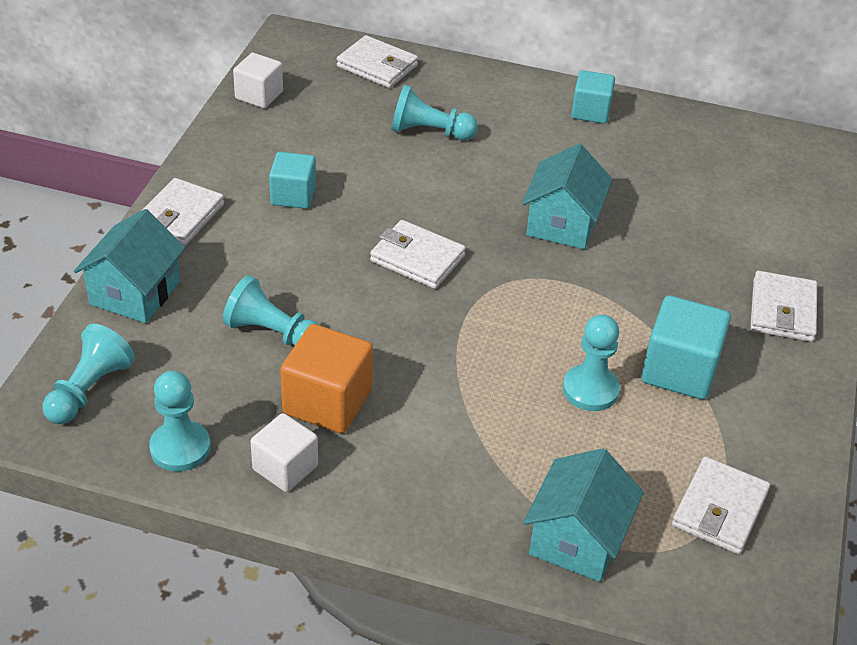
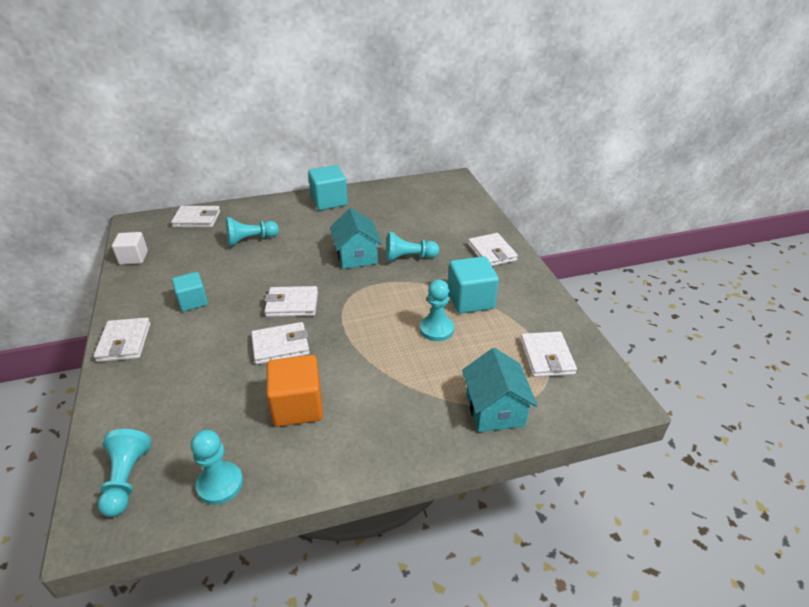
camera: 30 degrees left, 5 degrees down
turquoise house [74,209,185,323] -> none
turquoise pawn [223,275,319,346] -> turquoise pawn moved to [386,232,439,262]
white cube [250,413,318,492] -> none
turquoise cube [571,70,615,124] -> turquoise cube [308,165,348,210], size x1.51
none -> white wallet [251,322,310,365]

